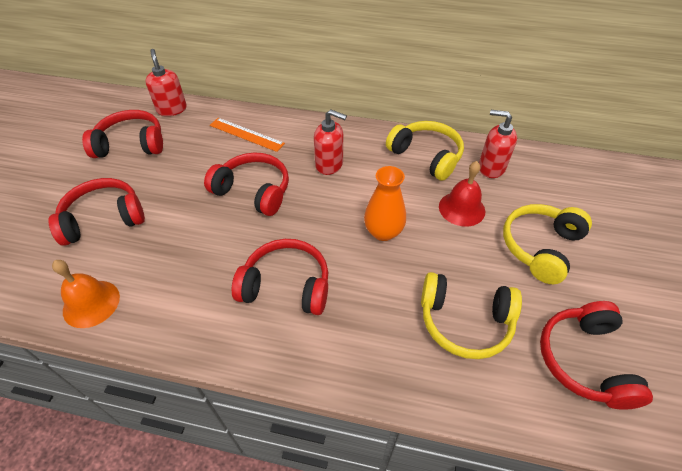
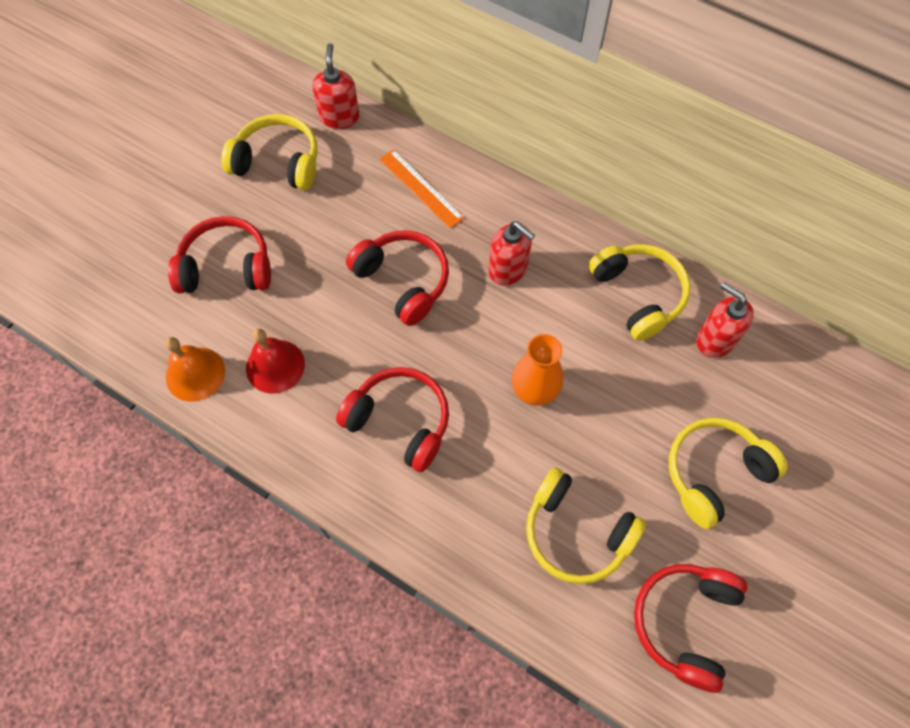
camera: 20 degrees right, 15 degrees up
red headphones [82,110,163,158] -> yellow headphones [221,114,318,190]
red bell [439,161,485,227] -> red bell moved to [246,329,305,394]

